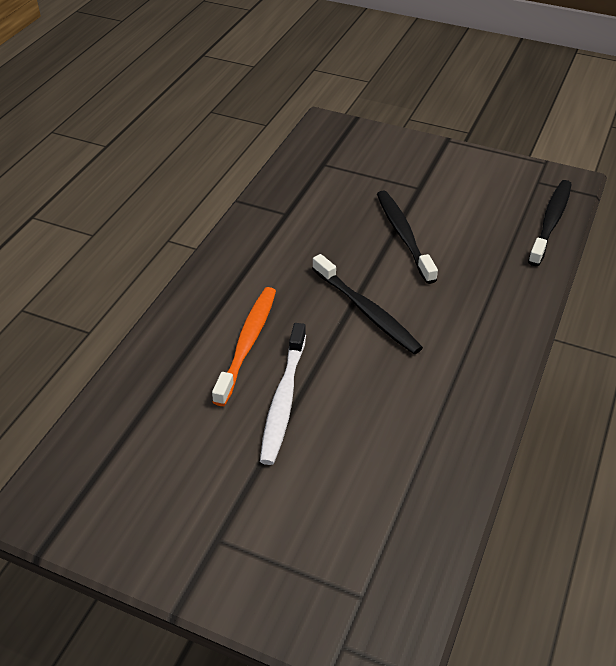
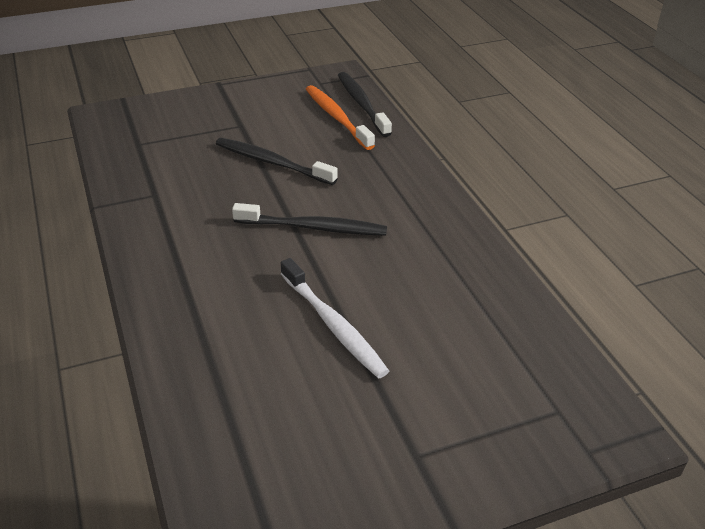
camera: 45 degrees left, 5 degrees down
orange toothbrush [212,287,276,406] -> orange toothbrush moved to [306,85,375,150]

